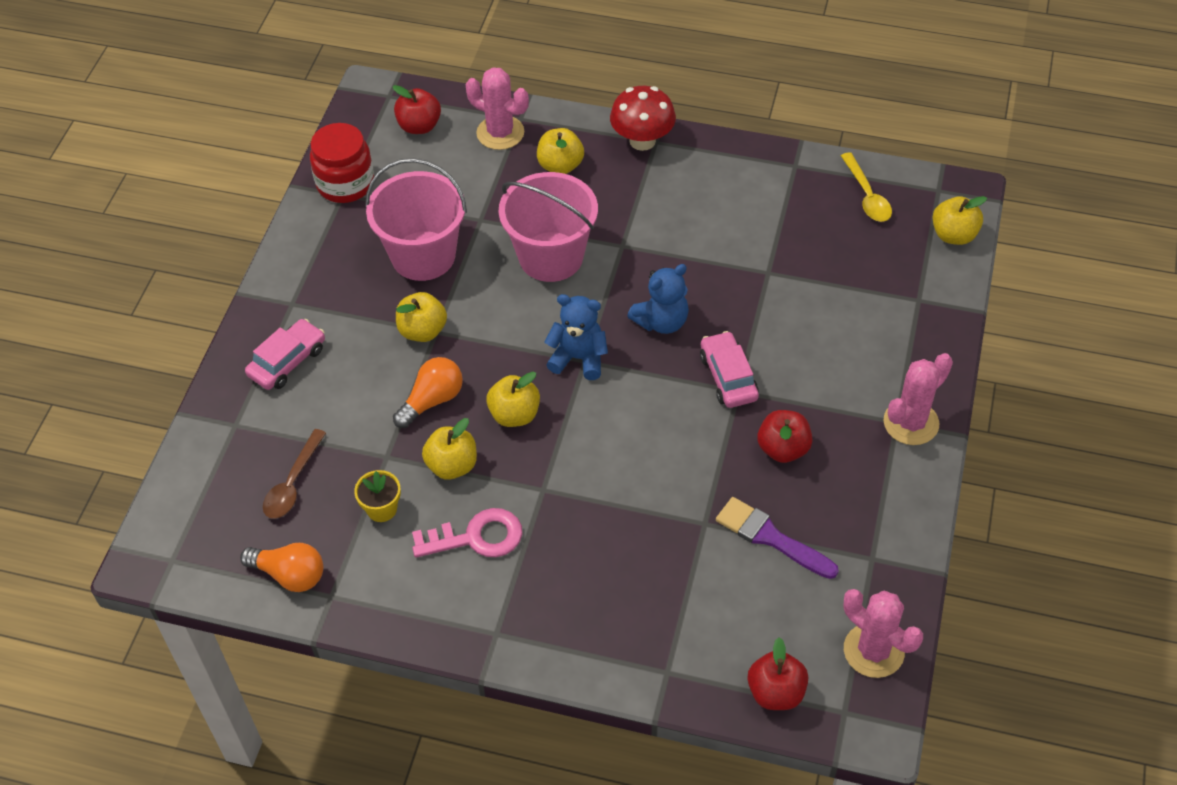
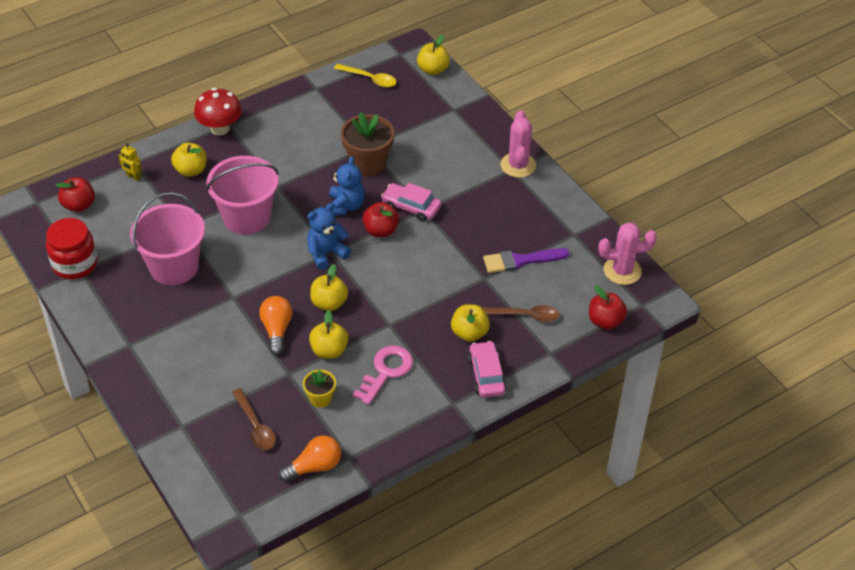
camera: 50 degrees left, 5 degrees down
pink car [245,319,325,390] -> pink car moved to [468,341,507,398]
yellow apple [396,292,447,342] -> yellow apple moved to [451,304,490,342]
pink cactus [465,67,529,150] -> yellow robot [118,143,142,181]
red apple [757,410,813,463] -> red apple moved to [363,202,399,237]
none -> brown flower pot [341,112,394,176]
none -> brown spoon [481,305,560,322]

